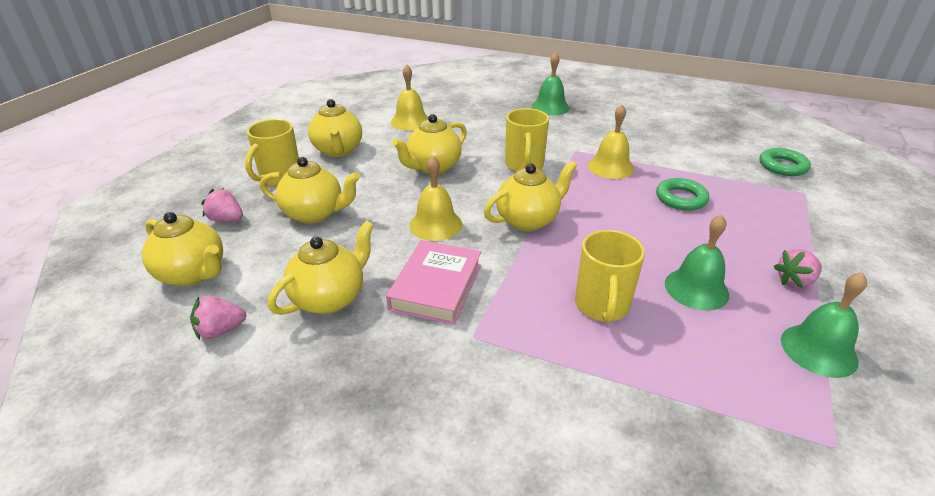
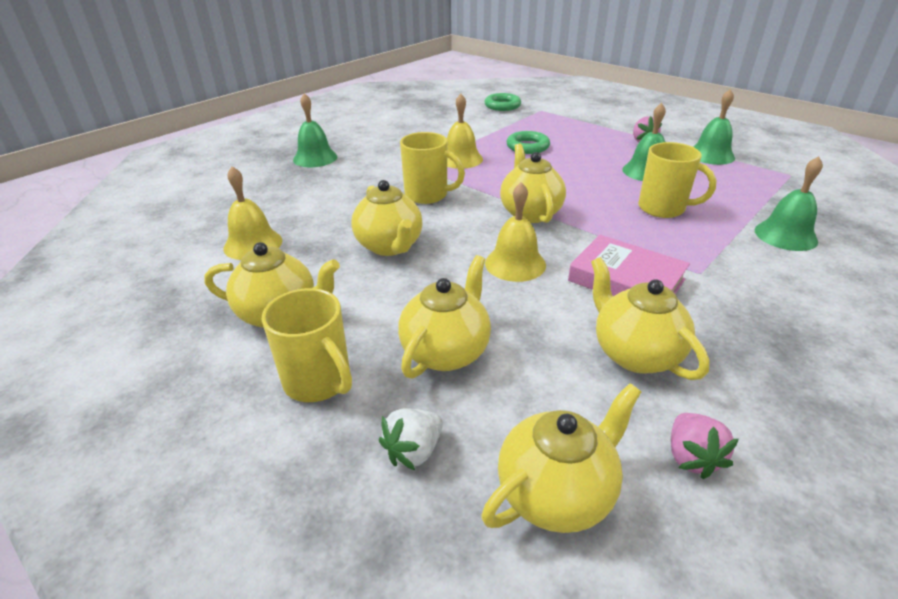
camera: 70 degrees left, 0 degrees up
pink strawberry [201,188,243,222] -> white strawberry [379,408,443,470]
none -> green bell [754,156,823,251]

